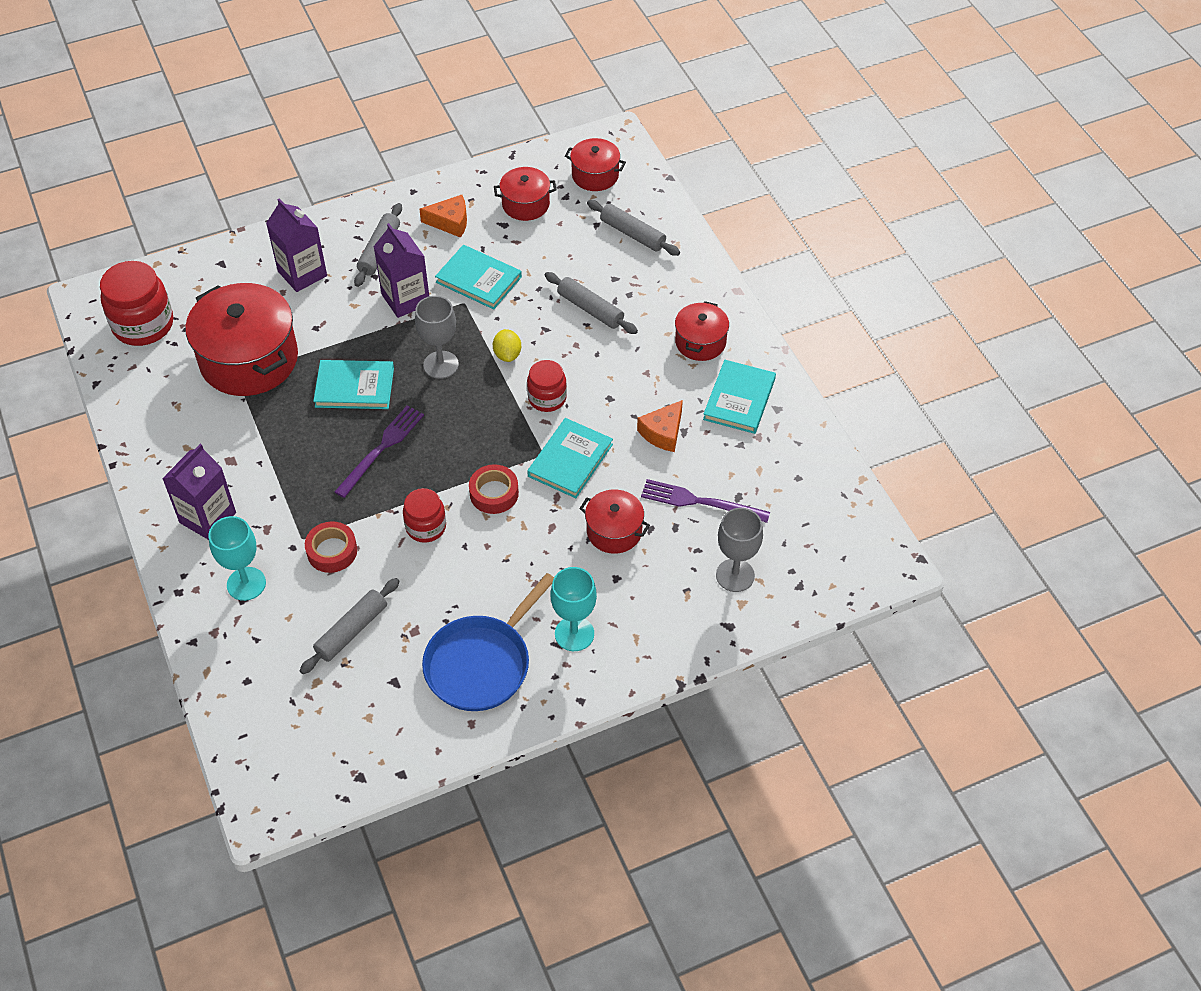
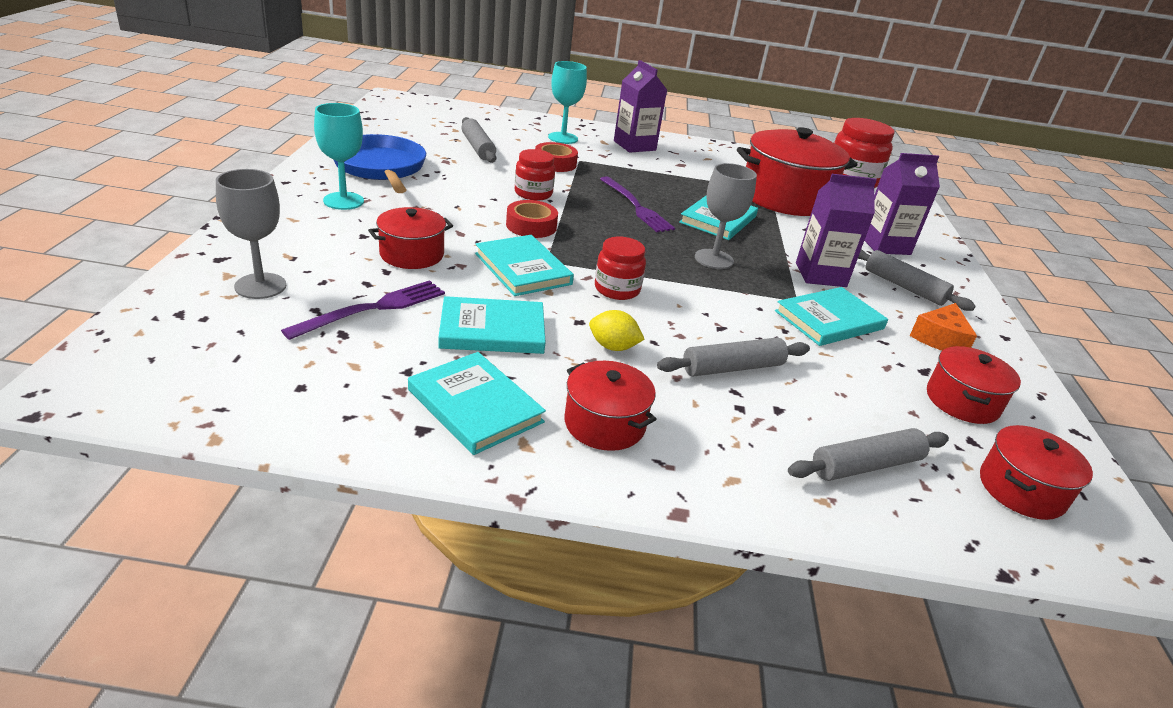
camera: 115 degrees right, 20 degrees down
yellow lemon [493,329,521,362] -> yellow lemon moved to [589,310,645,351]
orange cheese [637,400,683,452] -> turquoise book [438,296,546,354]

